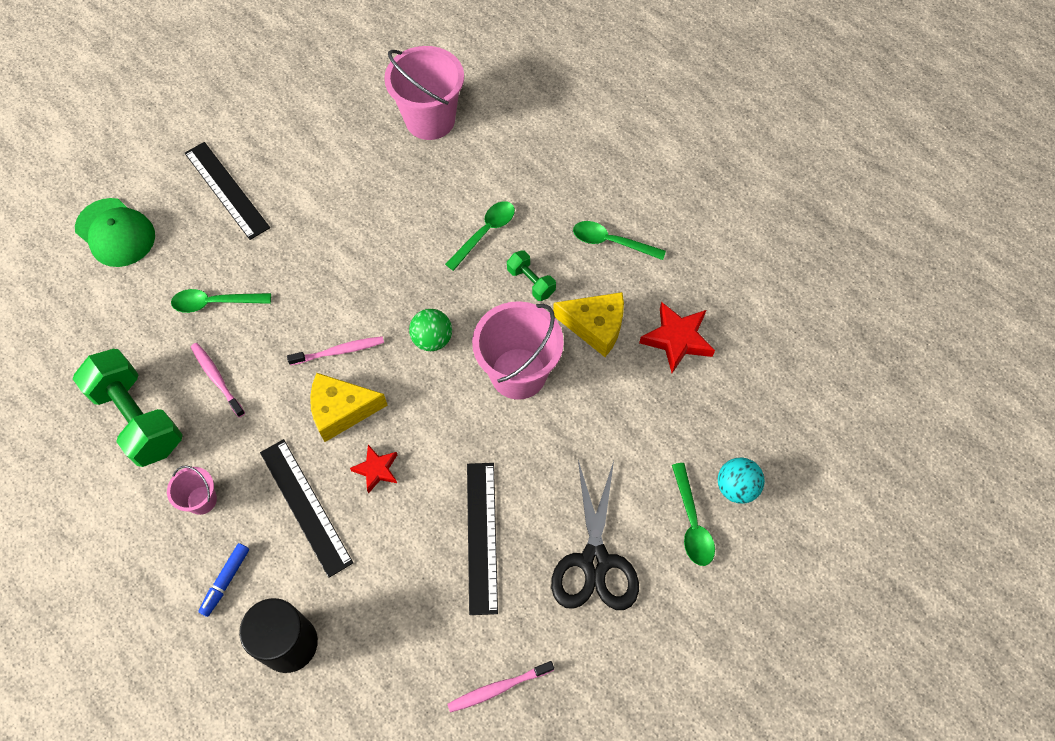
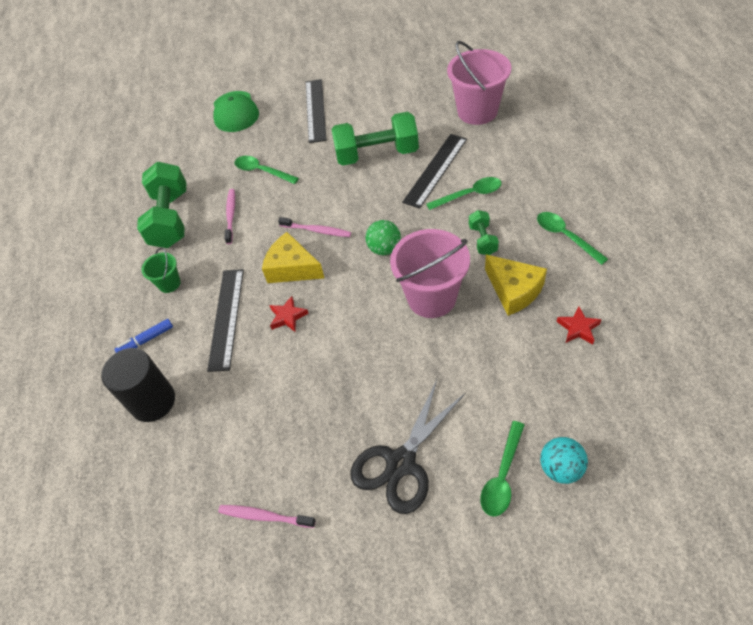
camera: 40 degrees right, 10 degrees down
pink bucket [167,465,217,515] -> green bucket [141,248,181,293]
black ruler [467,463,498,615] -> black ruler moved to [402,134,467,209]
red star [639,302,715,373] -> red star [556,306,602,344], size x0.62
none -> green dumbbell [332,112,419,166]

